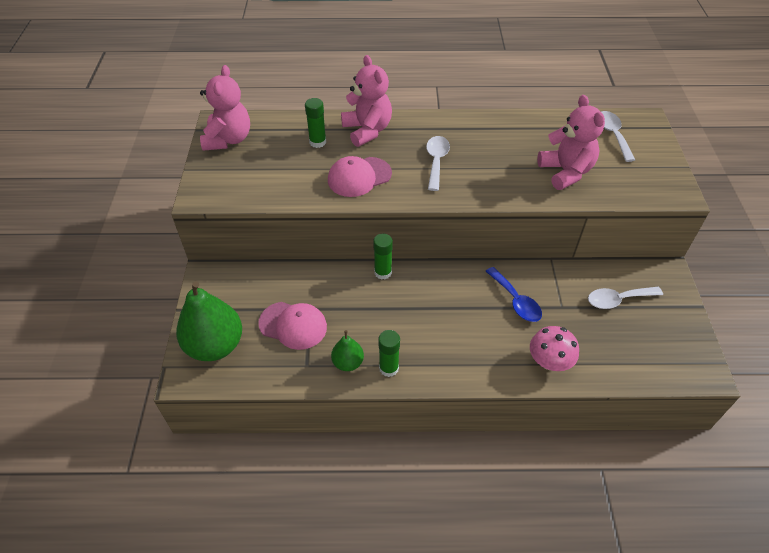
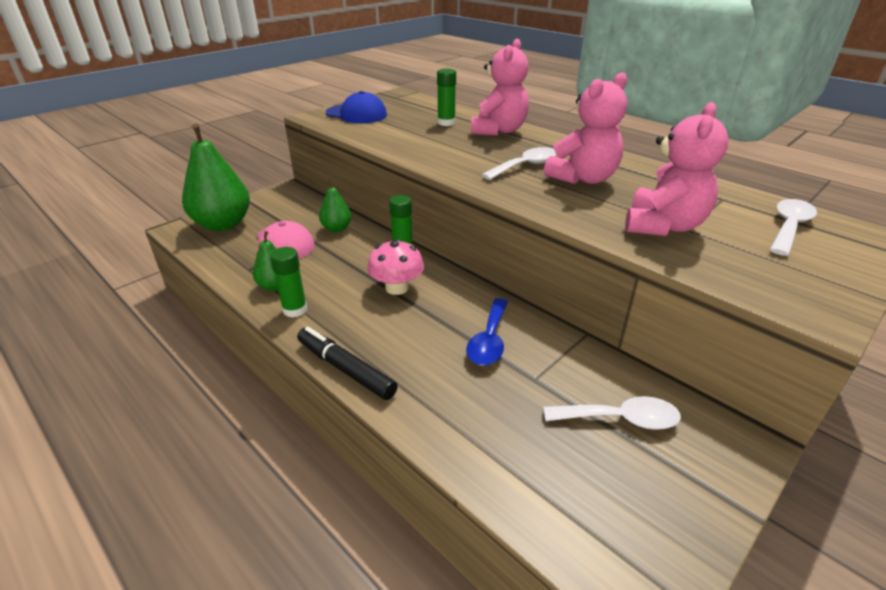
camera: 45 degrees right, 15 degrees down
pink teddy bear [200,65,250,151] -> pink teddy bear moved to [544,72,627,184]
pink cap [328,156,392,197] -> none
pink mushroom [530,326,579,371] -> pink mushroom moved to [367,239,424,295]
white spoon [588,287,663,309] -> white spoon turned 150 degrees clockwise [544,396,681,430]
none -> black marker [297,327,398,400]
none -> green pear [319,179,351,232]
none -> blue cap [326,91,387,123]

